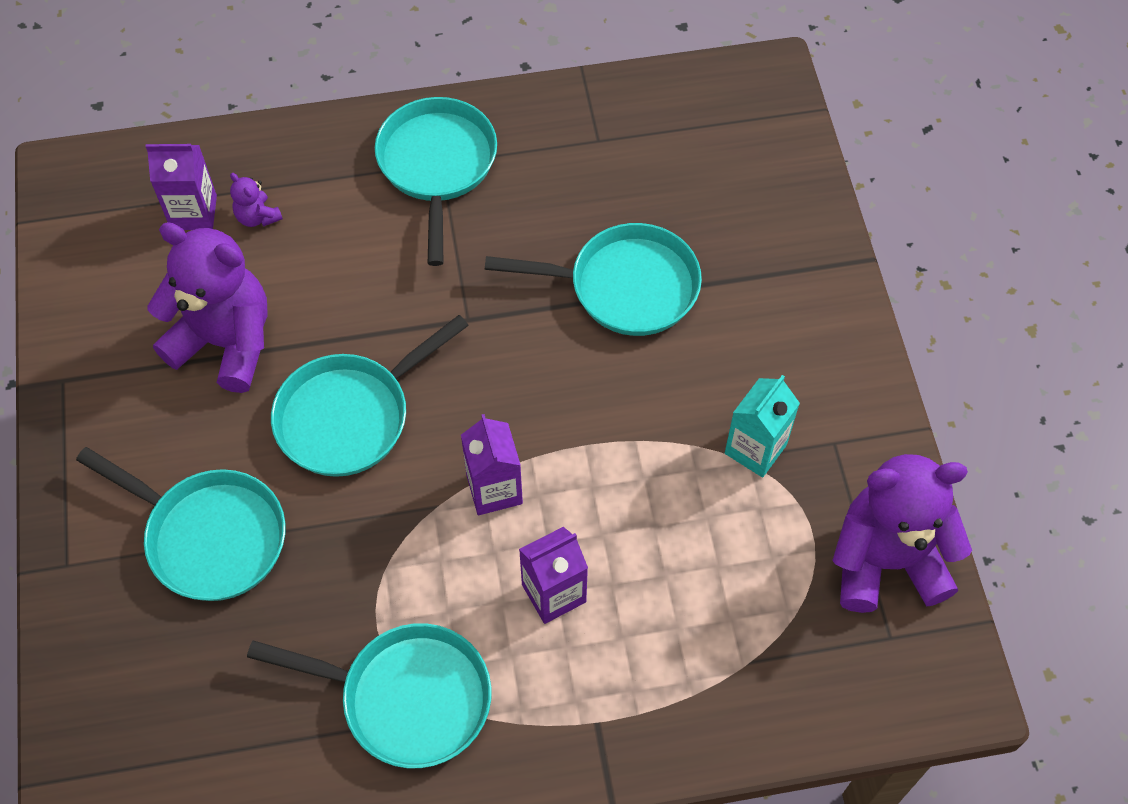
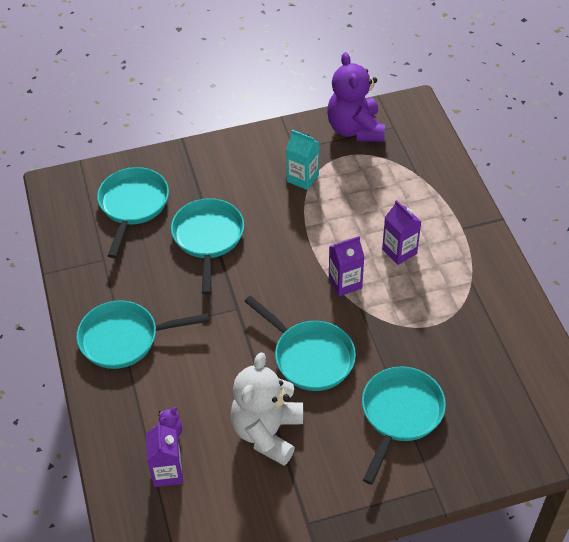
camera: 95 degrees left, 10 degrees down
purple teddy bear [147,222,267,393] -> white teddy bear [230,352,303,466]
turquoise pan [247,623,492,768] -> turquoise pan moved to [97,167,169,258]

